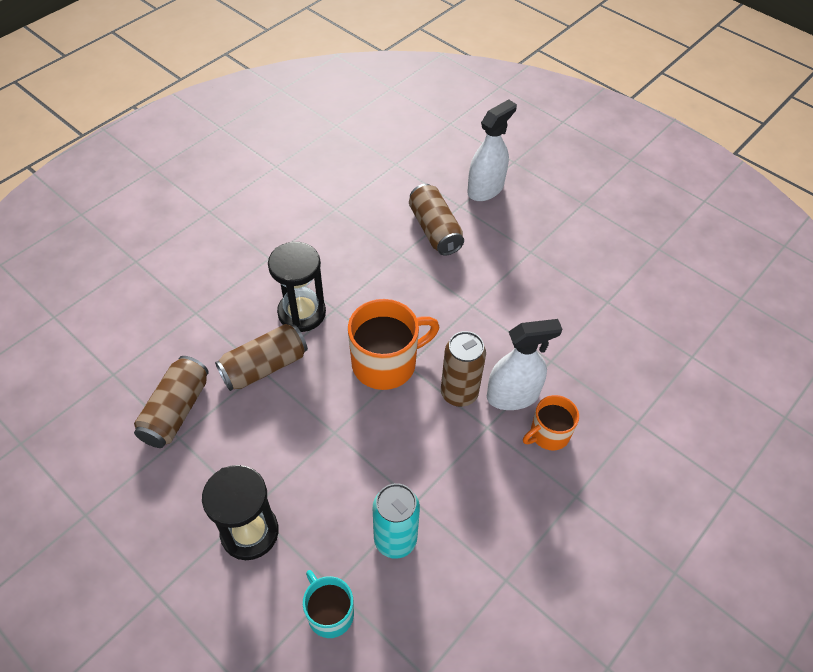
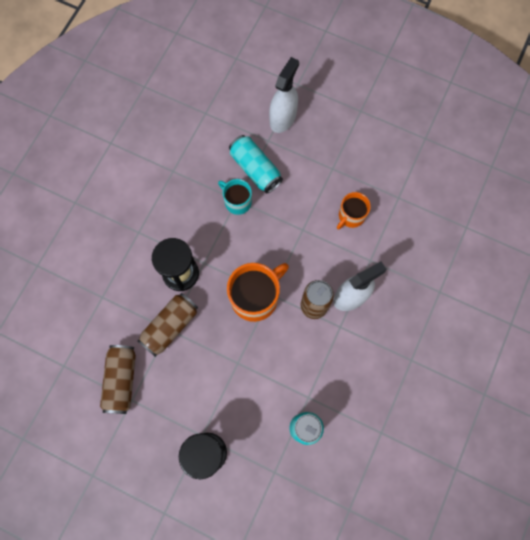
camera: 15 degrees left, 20 degrees up
turquoise mug [303,570,354,638] -> turquoise mug moved to [218,179,252,215]
brown can [409,184,464,255] -> turquoise can [229,135,283,193]
orange mug [523,395,579,450] -> orange mug moved to [337,192,371,230]

